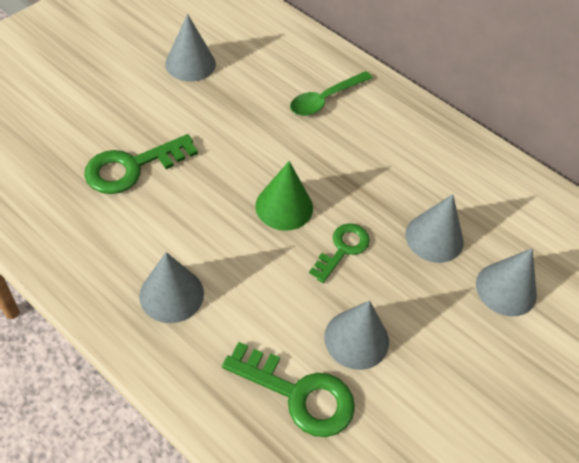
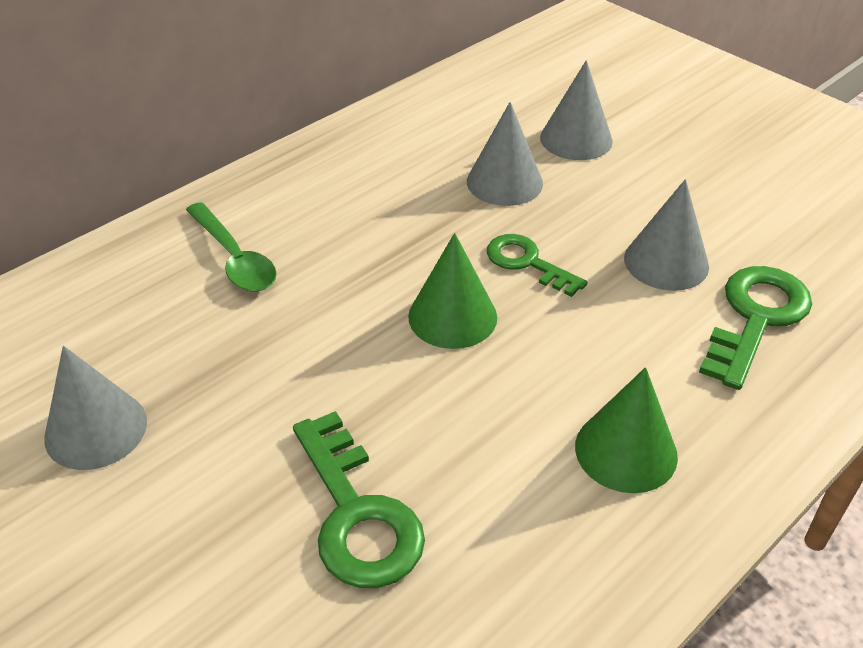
camera: 80 degrees left, 10 degrees down
grey cone [139,252,204,323] -> green cone [575,367,678,493]

